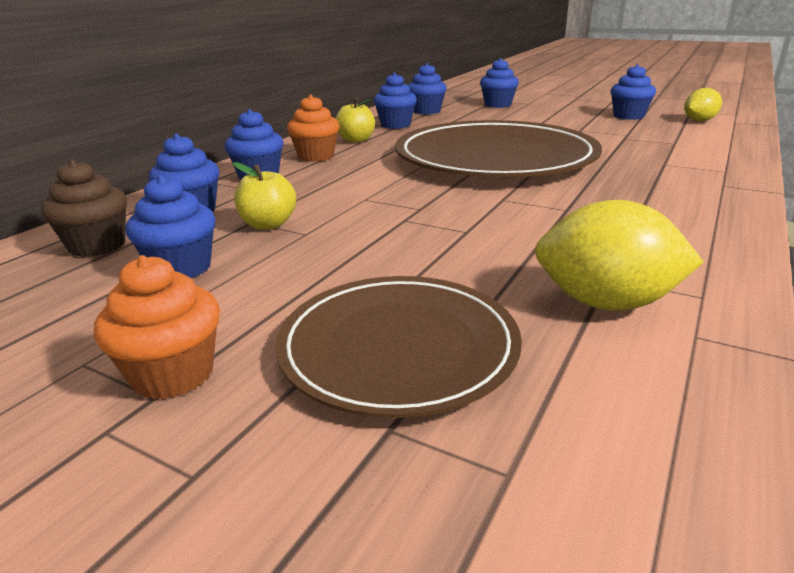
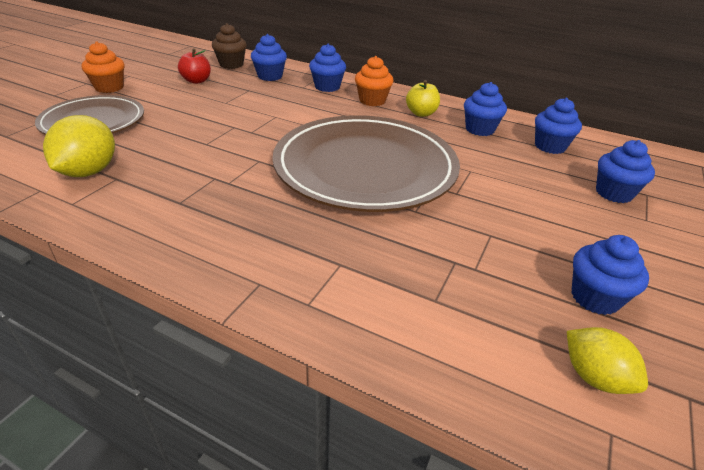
camera: 85 degrees right, 10 degrees up
blue cupcake [126,175,216,278] -> red apple [178,49,211,84]
yellow apple [233,162,296,230] -> none

